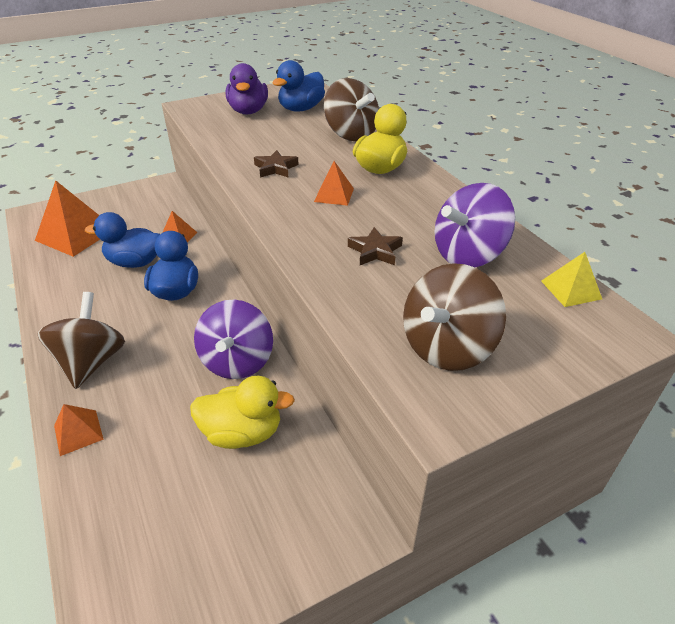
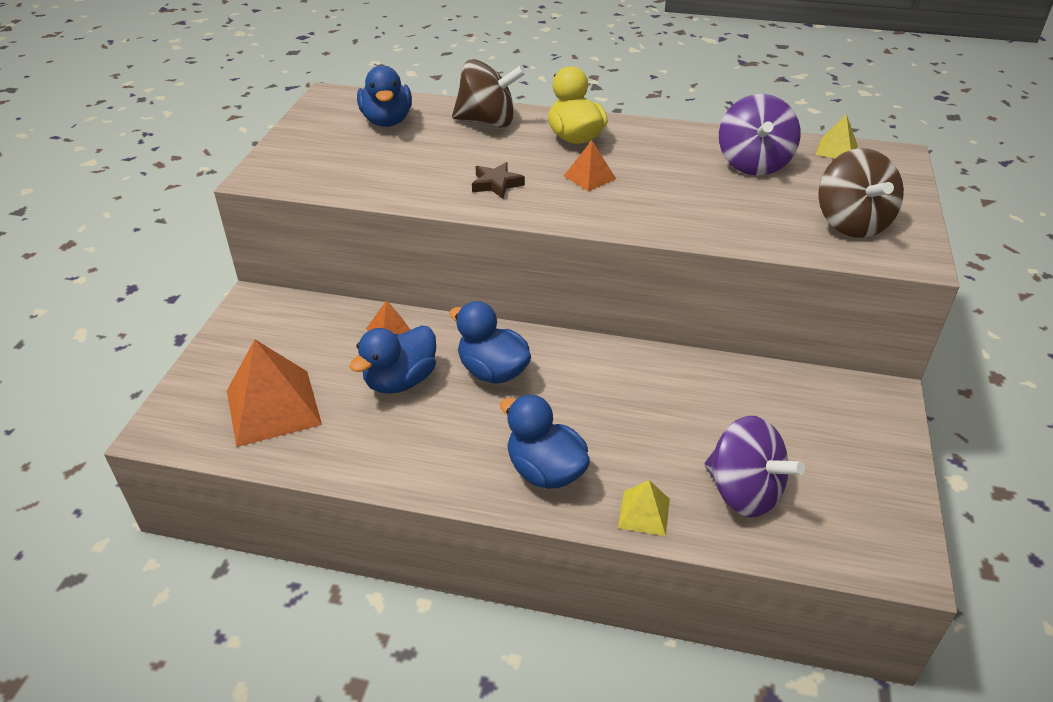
camera: 50 degrees left, 0 degrees up
brown spinning top [38,292,125,389] -> blue duck [500,394,590,489]
orange pyramid [54,404,104,456] -> yellow pyramid [618,480,670,536]
yellow duck [190,376,295,449] -> none
purple spinning top [194,300,273,379] -> purple spinning top moved to [705,416,805,517]
purple duck [226,63,268,114] -> none
brown star [348,227,403,265] -> none

